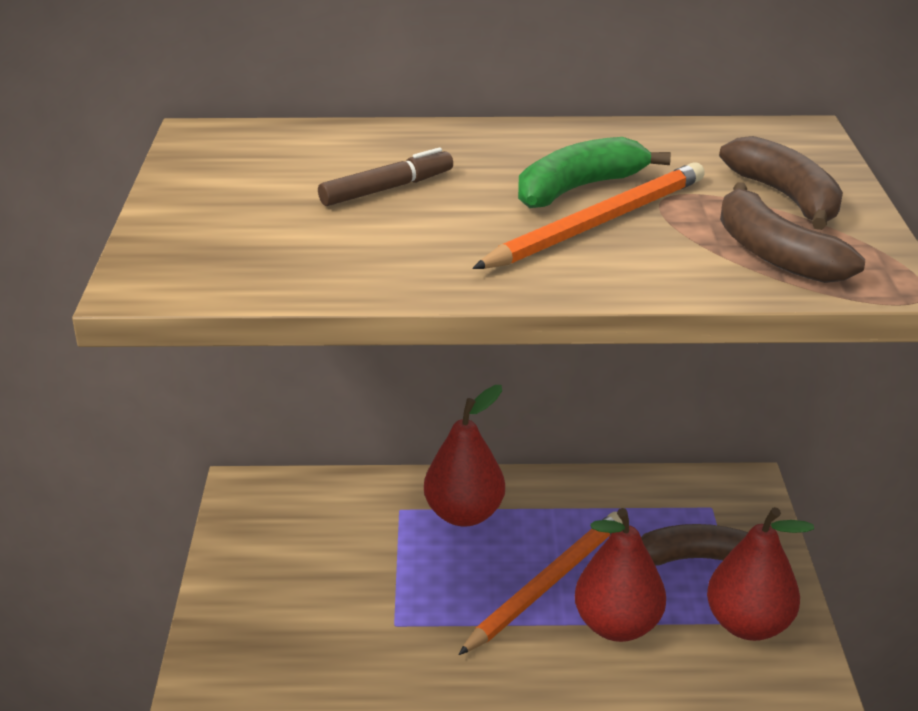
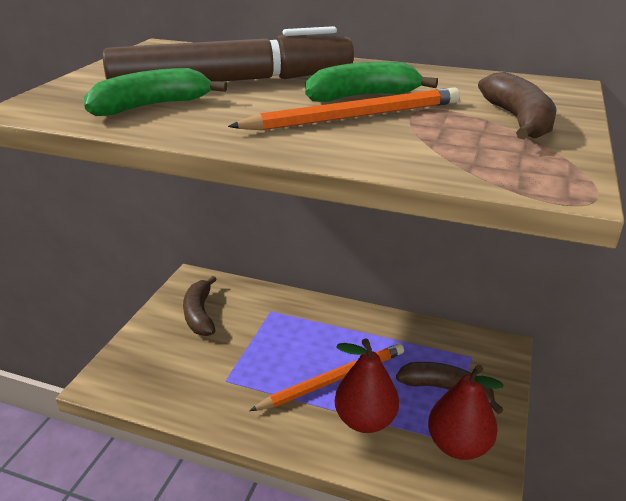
camera: 20 degrees right, 0 degrees up
brown marker [318,148,453,206] -> brown marker [103,26,354,81], size x2.35
red pear [424,385,505,527] -> none
brown banana [720,182,865,283] -> brown banana moved to [183,276,217,336]
none -> green banana [84,68,227,116]

